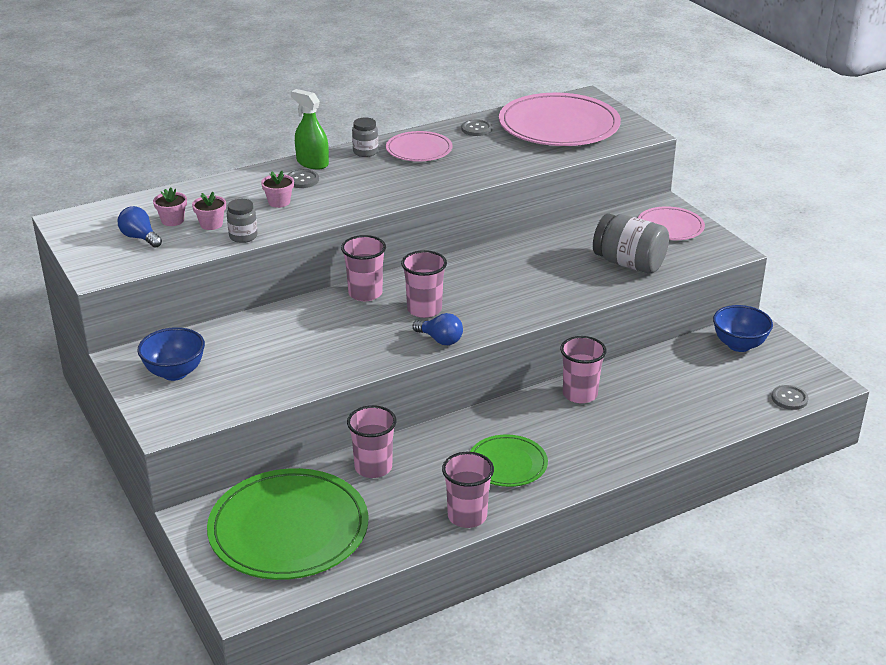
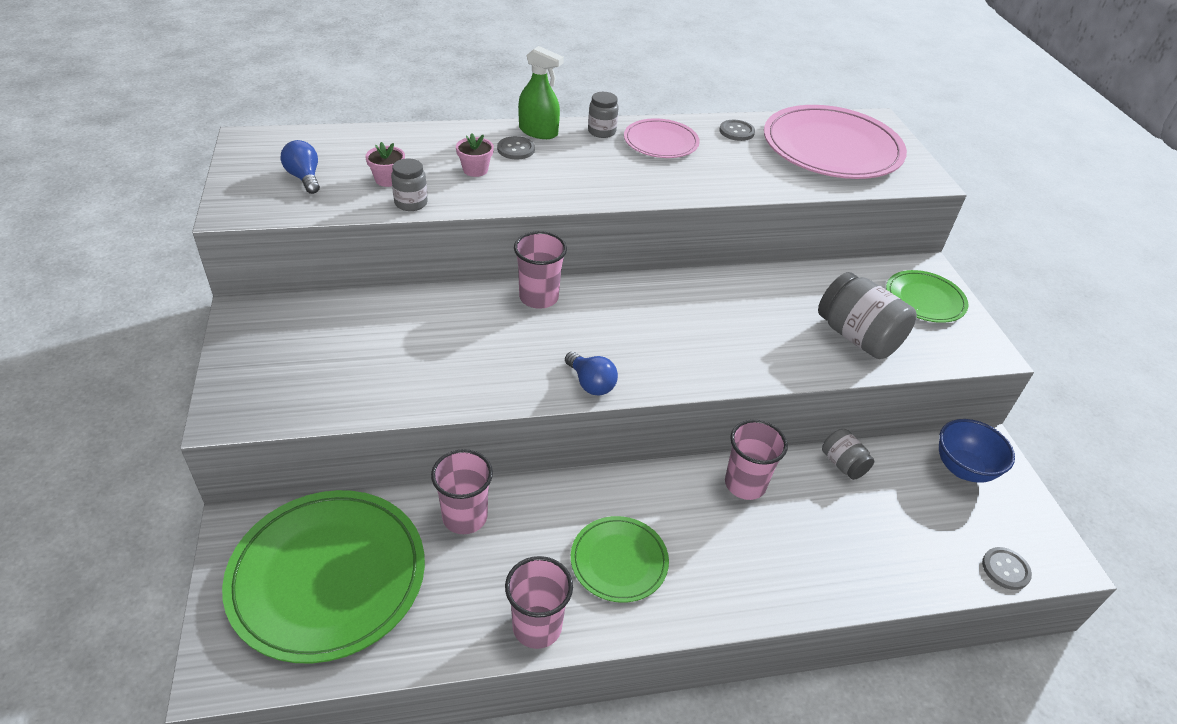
camera: 15 degrees right, 10 degrees up
blue bowl [137,327,205,381] -> none
pink flower pot [153,188,187,226] -> none
green spray bottle [291,89,329,170] -> green spray bottle turned 150 degrees clockwise [518,46,564,139]
pink cup [401,250,447,318] -> none
pink plate [638,206,705,240] -> green plate [886,270,969,323]
none -> grey jar [822,429,874,480]

